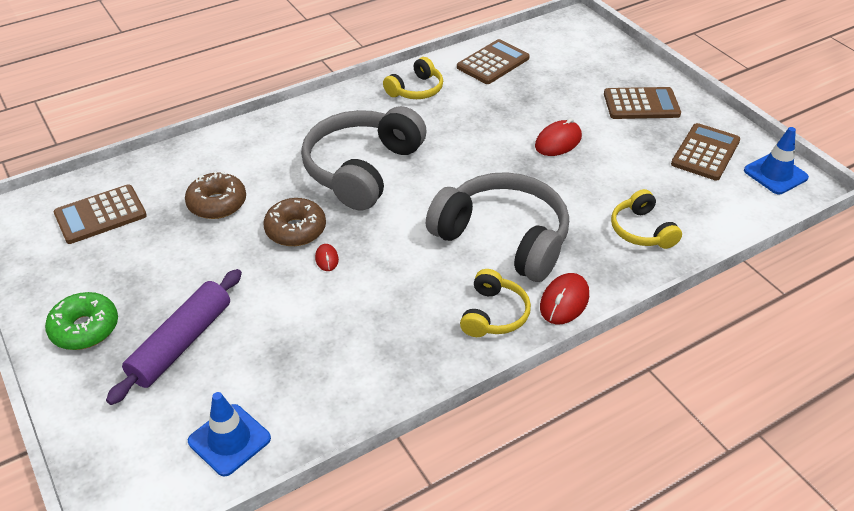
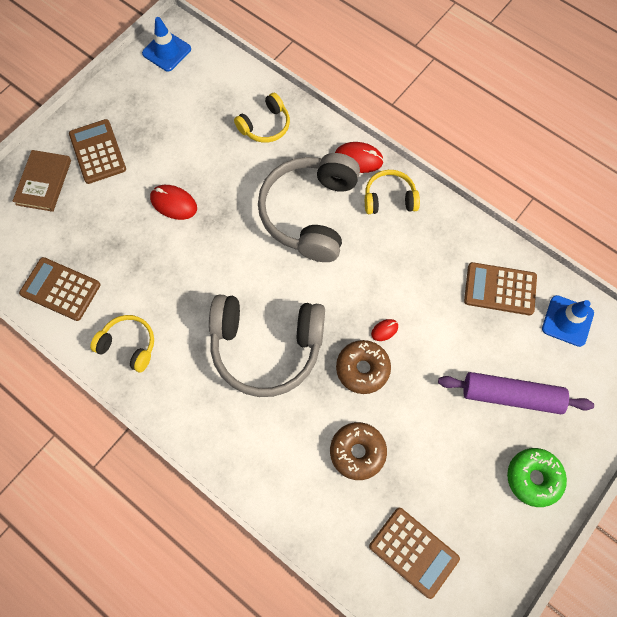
camera: 110 degrees left, 25 degrees up
brown calculator [671,123,740,181] -> brown calculator moved to [464,262,537,315]
none -> brown book [12,150,71,212]

